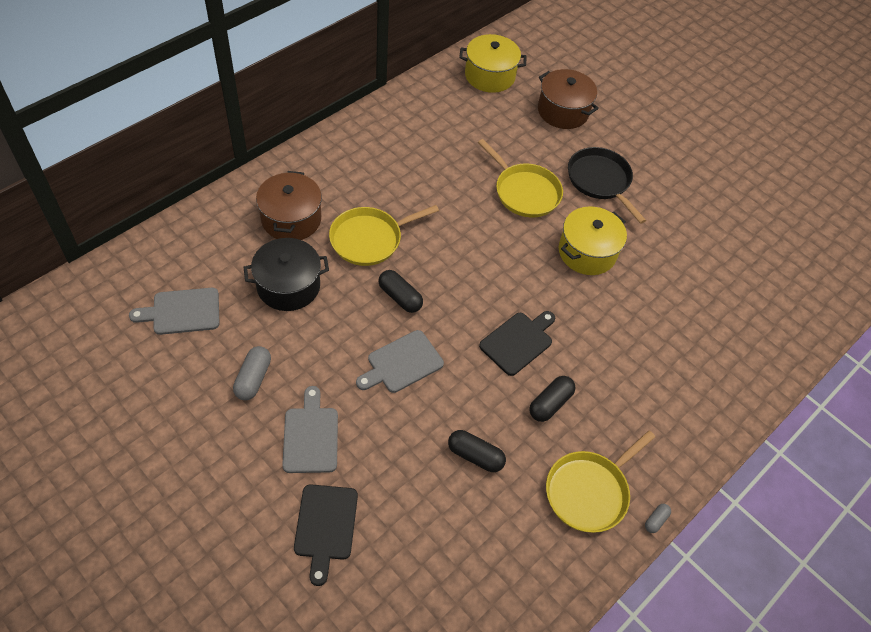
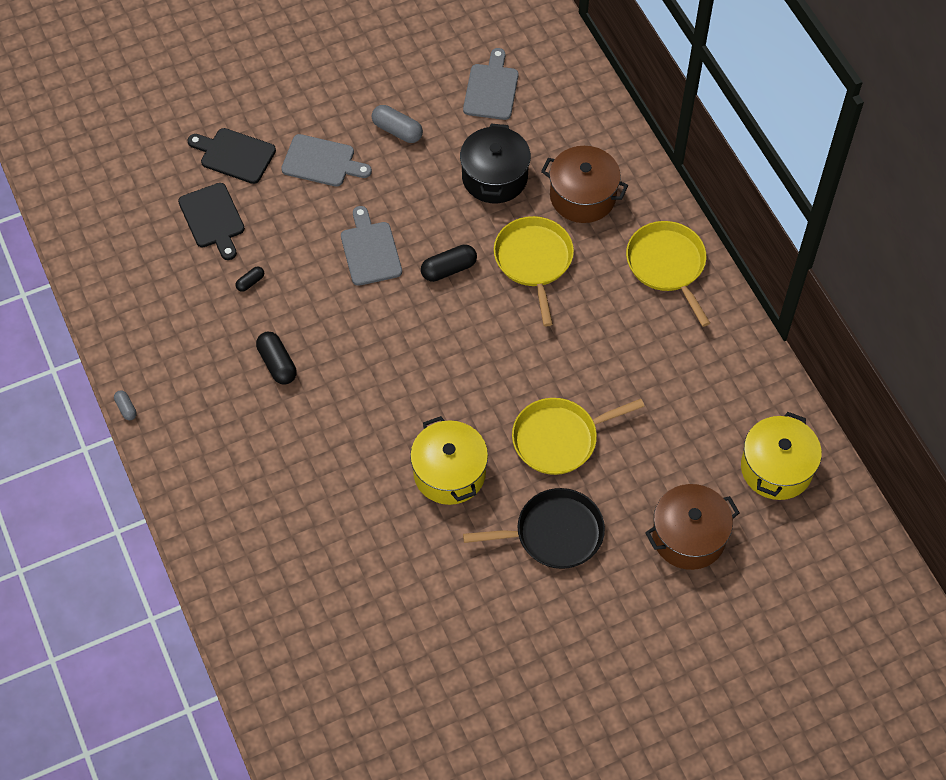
camera: 115 degrees right, 5 degrees up
black capsule [448,430,506,472] -> black capsule [236,266,264,292], size x0.56
black cutting board [479,311,555,376] -> black cutting board moved to [178,183,245,260]
yellow pan [546,430,655,533] -> yellow pan moved to [626,221,710,327]

